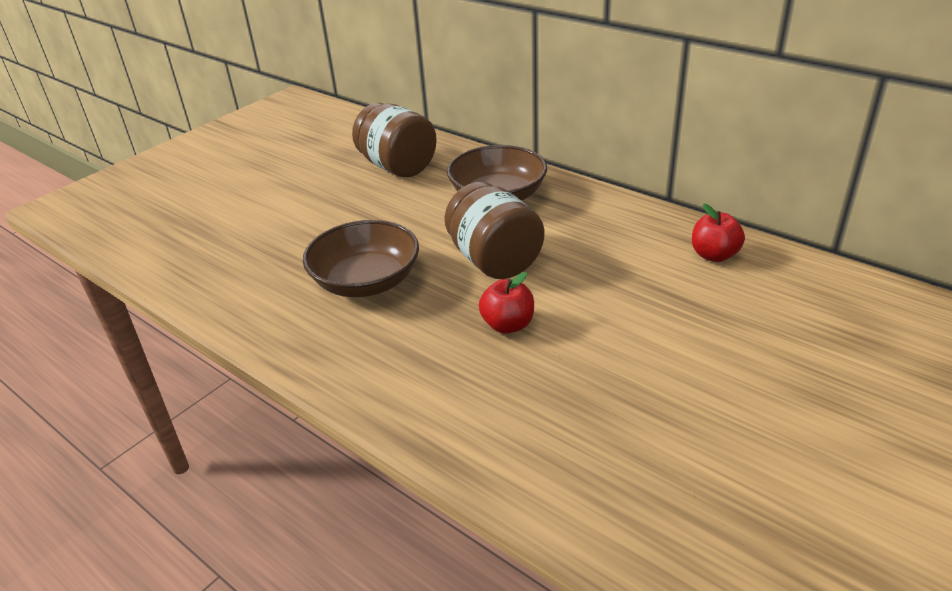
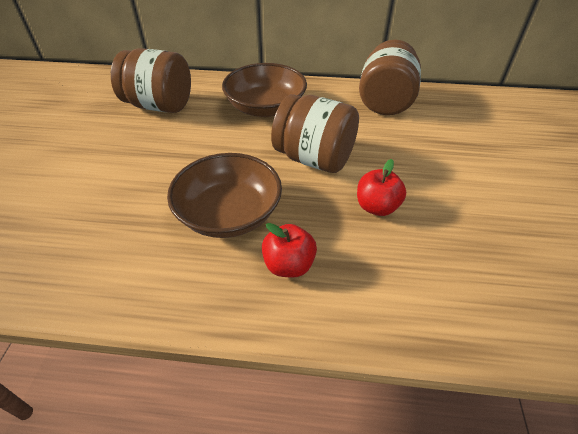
camera: 35 degrees left, 10 degrees up
red apple [692,204,745,262] -> red apple moved to [262,223,317,277]
none -> brown jar [359,40,421,115]

